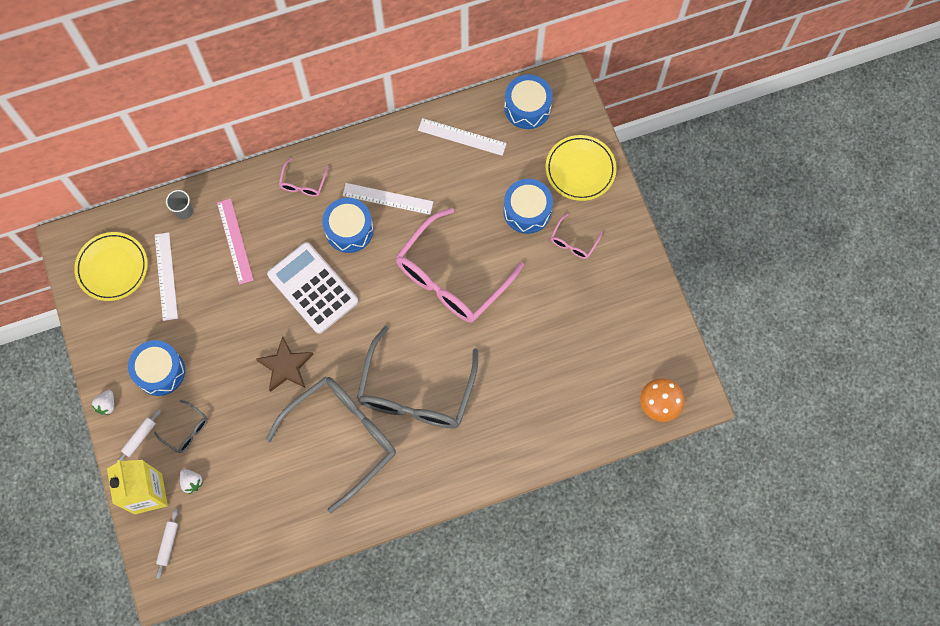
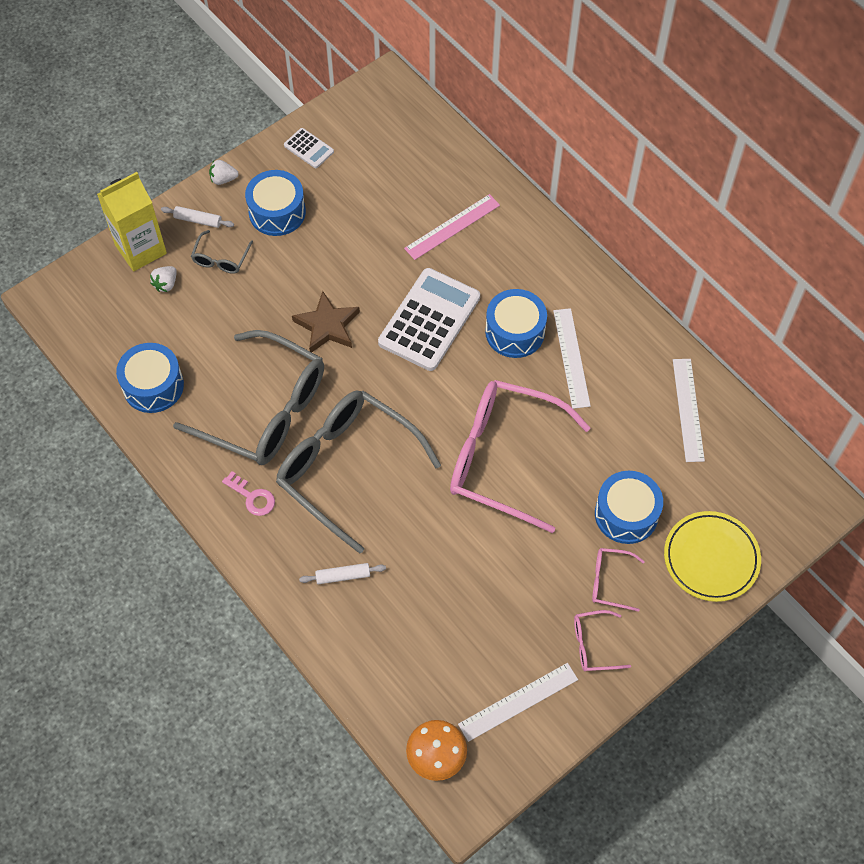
camera: 70 degrees right, 10 degrees down
yellow plate [74,232,148,301] -> none
white ruler [155,232,178,321] -> white ruler moved to [458,663,578,742]
white rolling pin [156,509,178,579] -> white rolling pin moved to [299,563,386,584]
grey cup [166,190,193,220] -> none
pink glasses [279,158,328,196] -> pink glasses moved to [574,610,631,671]
grey glasses [357,326,479,429] -> grey glasses turned 45 degrees clockwise [276,391,441,554]
blue drum [504,74,553,129] -> blue drum moved to [116,343,184,413]
none -> pink key [222,471,275,516]
none -> white calculator [284,128,334,168]

